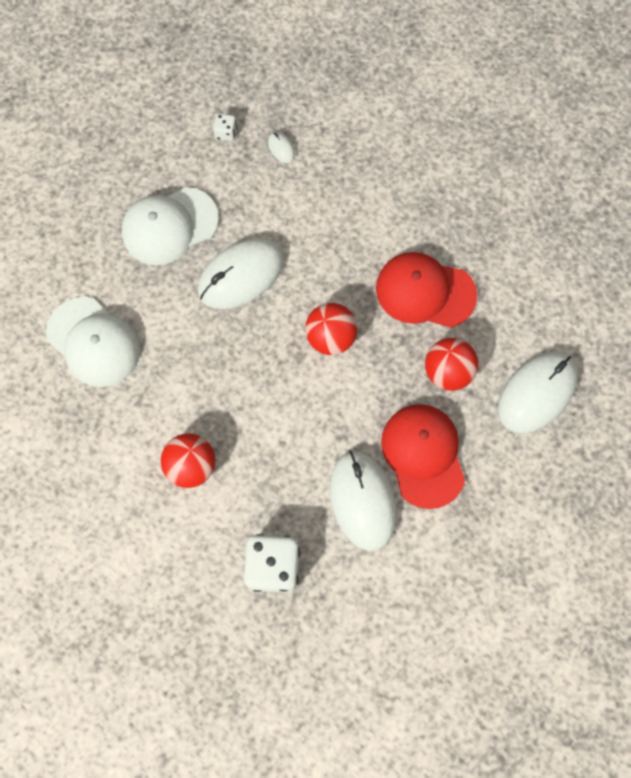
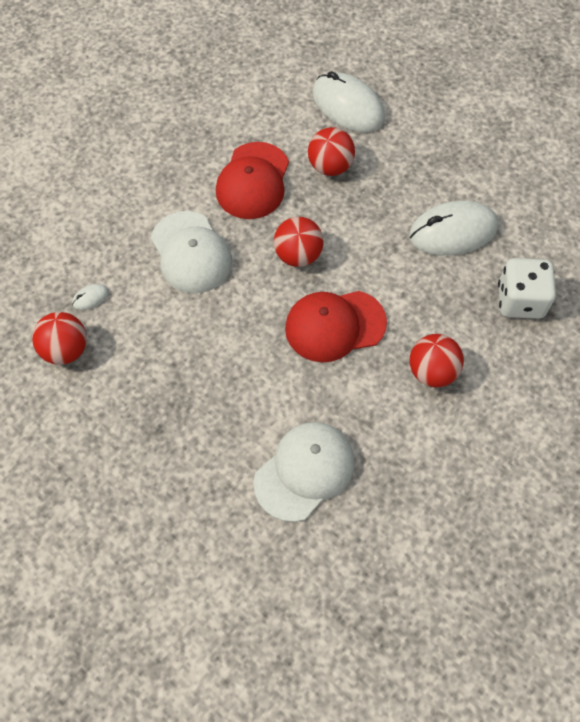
camera: 90 degrees left, 10 degrees down
white cap [122,187,219,265] -> white cap moved to [151,211,232,293]
white mouse [198,239,284,309] -> none
white dice [213,113,237,141] -> red ball [32,312,87,365]
red cap [381,404,465,509] -> red cap moved to [285,291,387,363]

